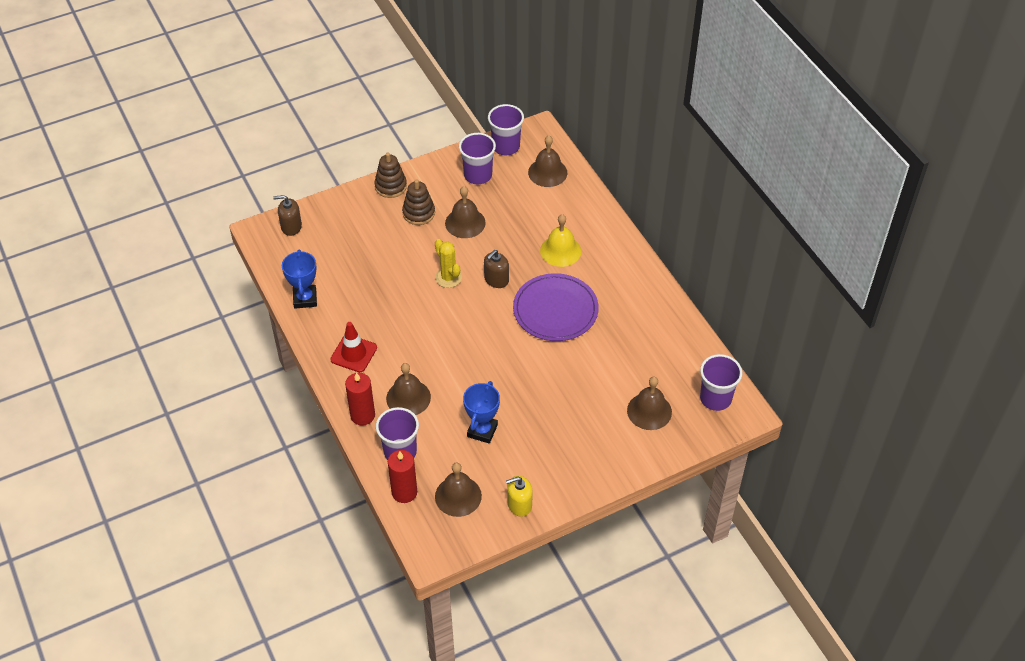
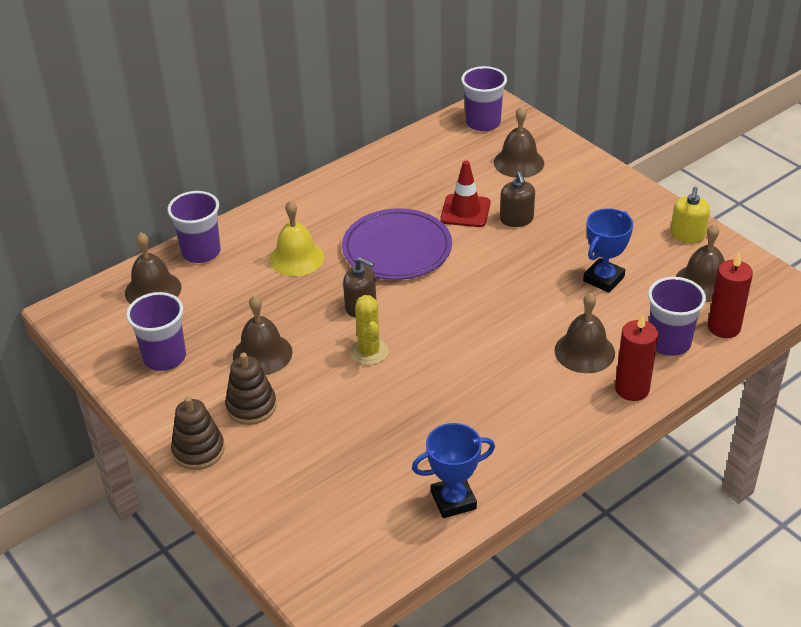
camera: 100 degrees left, 10 degrees down
brown soap dispenser [273,195,302,236] -> brown soap dispenser moved to [500,171,535,227]
red traffic cone [330,322,377,372] -> red traffic cone moved to [440,160,491,227]
yellow cactus [435,239,462,288] -> yellow cactus turned 60 degrees counterclockwise [350,295,389,365]
blue trophy [463,381,500,444] -> blue trophy turned 60 degrees counterclockwise [583,208,633,293]
purple cup [488,104,524,155] -> purple cup moved to [167,191,221,263]
yellow soap dispenser [506,476,533,517] -> yellow soap dispenser turned 45 degrees clockwise [670,187,710,243]

